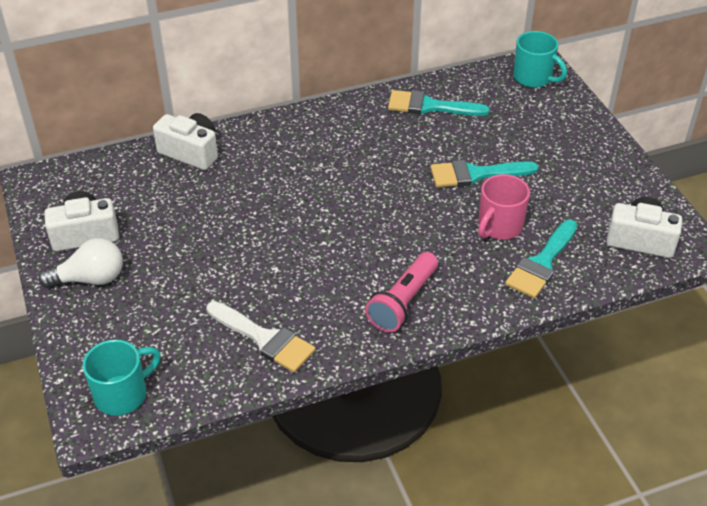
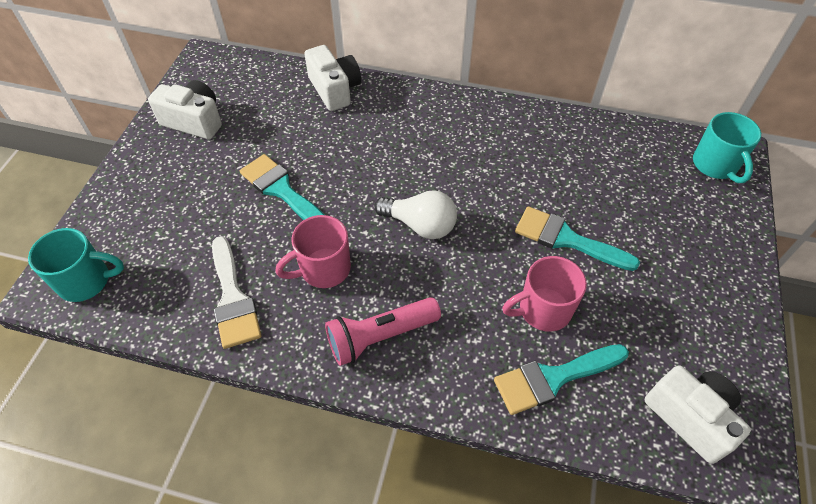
camera: 35 degrees right, 10 degrees up
white light bulb [38,238,123,288] -> white light bulb moved to [374,190,457,239]
turquoise brush [388,90,490,116] -> turquoise brush moved to [240,154,325,220]
none -> pink mug [275,215,351,288]

